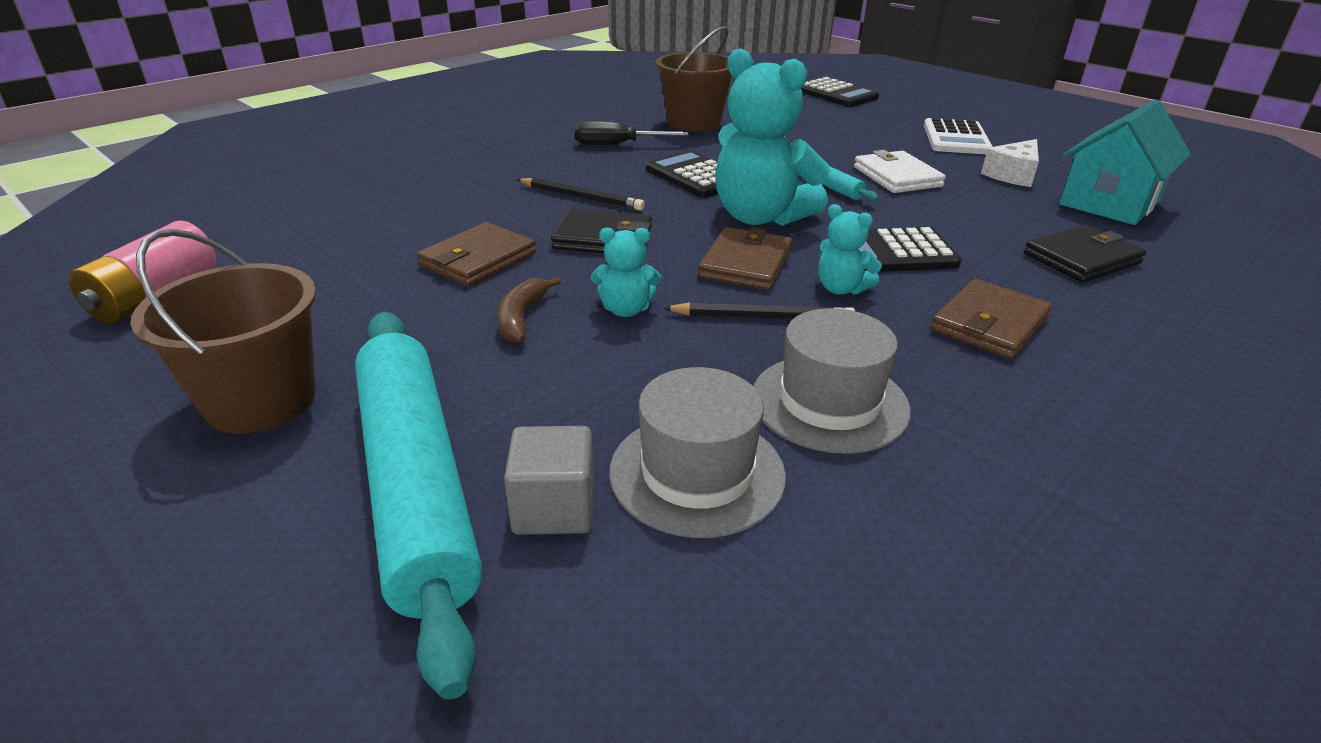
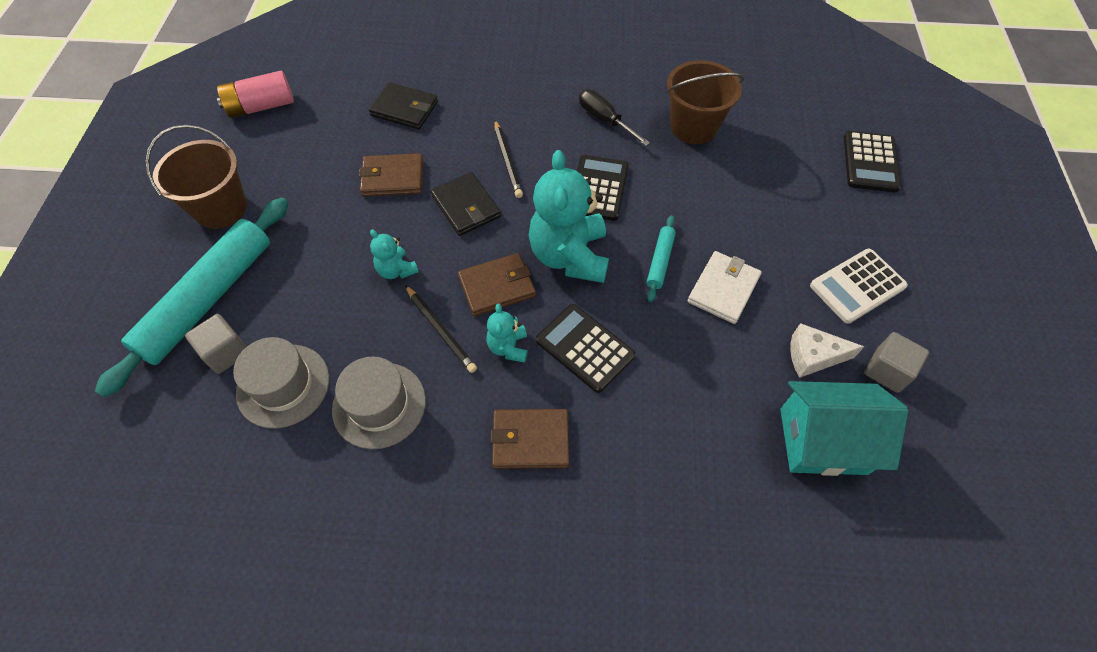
camera: 50 degrees right, 25 degrees up
brown banana [497,277,561,343] -> none
black wallet [1024,224,1147,282] -> black wallet moved to [369,82,438,129]
none -> grey cube [864,332,929,393]

